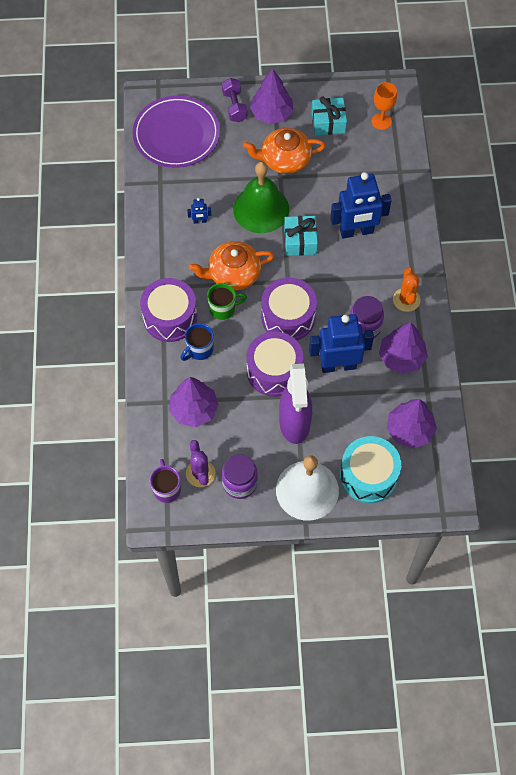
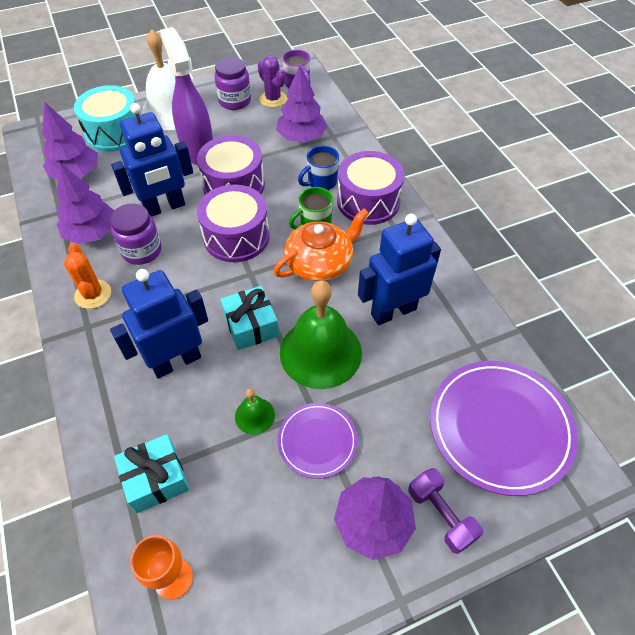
camera: 160 degrees right, 10 degrees down
blue mug [180,323,214,361] -> blue mug turned 150 degrees counterclockwise [298,145,339,190]
blue robot [187,198,211,224] -> blue robot [358,214,441,325], size x2.46
orange teapot [243,128,325,174] -> purple plate [277,403,358,479]
turquoise gift [311,96,347,136] -> turquoise gift moved to [114,434,189,513]
none -> green bell [235,388,275,435]

